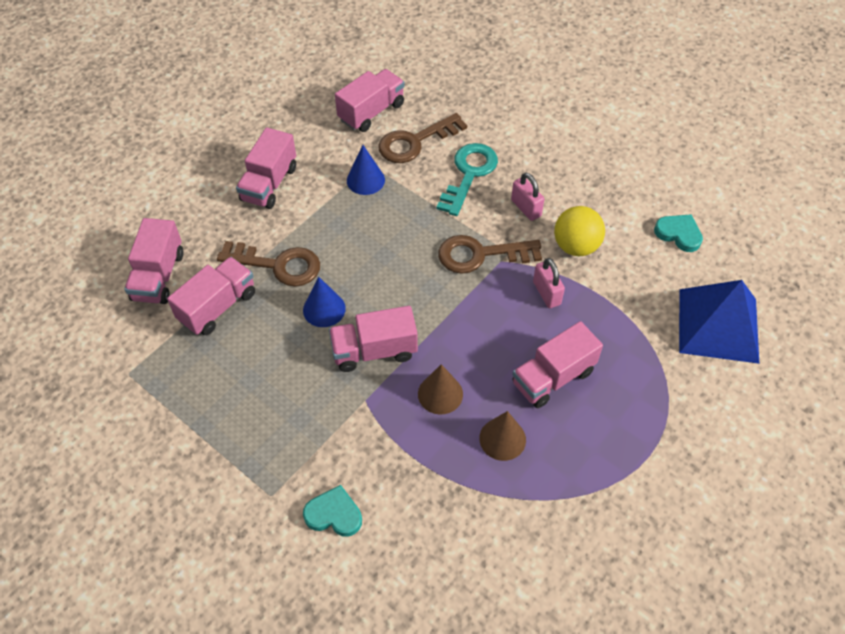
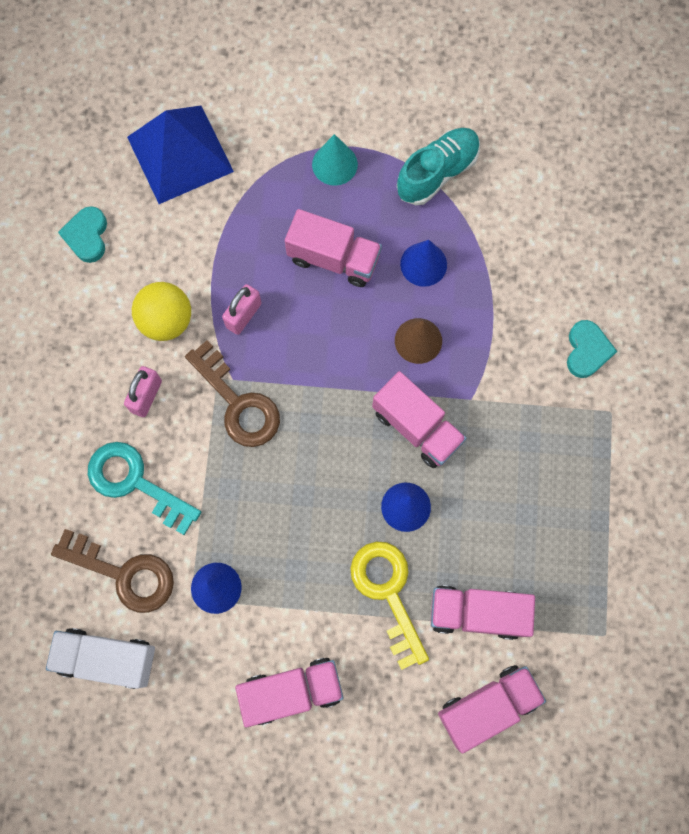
camera: 125 degrees left, 20 degrees up
brown key [217,241,320,287] -> yellow key [350,541,429,670]
turquoise heart [303,485,362,537] -> turquoise heart turned 150 degrees counterclockwise [567,320,617,378]
pink truck [335,69,405,132] -> white truck [46,628,155,689]
turquoise key [437,143,498,216] -> turquoise key turned 45 degrees clockwise [88,442,201,535]
brown cone [479,411,526,461] -> blue cone [400,240,447,287]
none -> turquoise cone [312,134,358,186]
none -> turquoise shoe [397,128,480,205]

